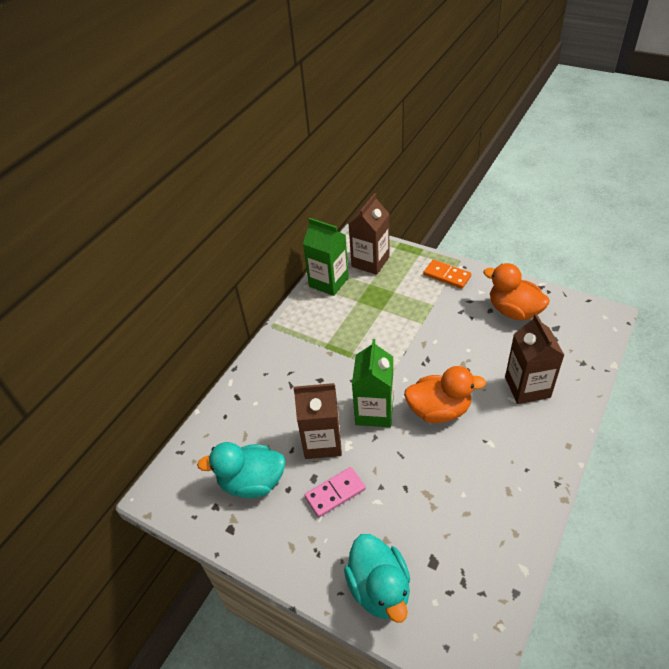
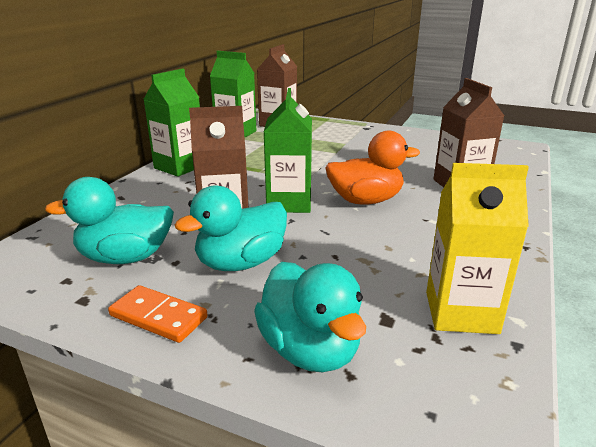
camera: 10 degrees left, 20 degrees down
pink domino [304,467,366,517] -> turquoise duck [175,185,287,271]
orange domino [423,260,471,289] -> orange domino moved to [108,285,208,343]
orange duck [483,263,550,320] -> none
none -> green carton [143,68,200,177]
none -> yellow carton [426,163,529,334]

